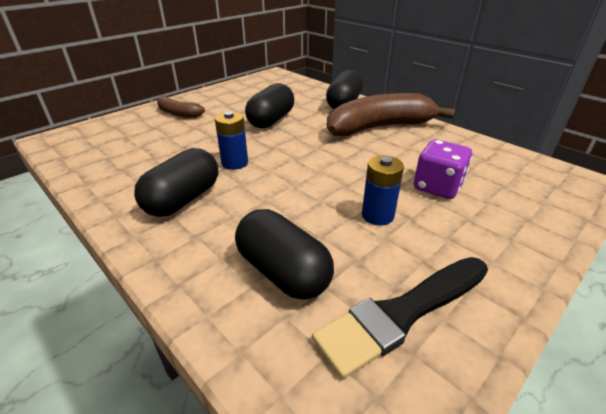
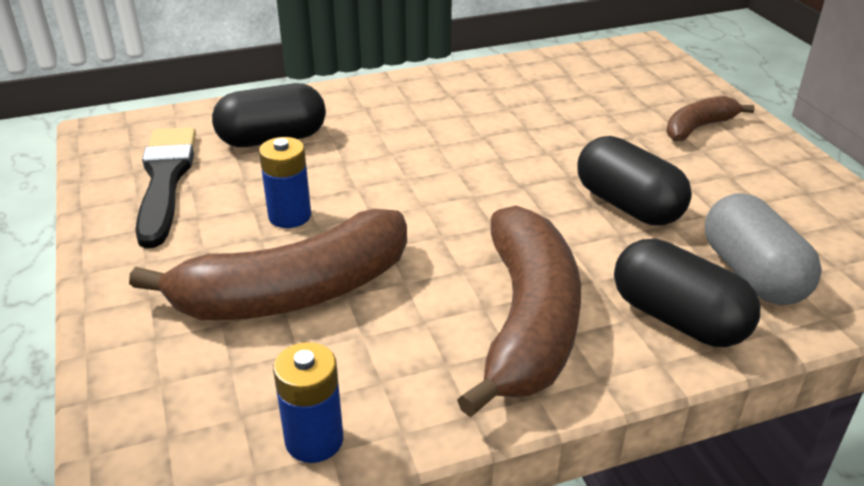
camera: 115 degrees right, 0 degrees up
black capsule [134,148,218,217] -> none
blue battery [215,111,248,170] -> blue battery moved to [273,342,343,463]
purple dice [414,139,472,199] -> brown banana [129,209,407,320]
none -> grey capsule [705,193,822,305]

